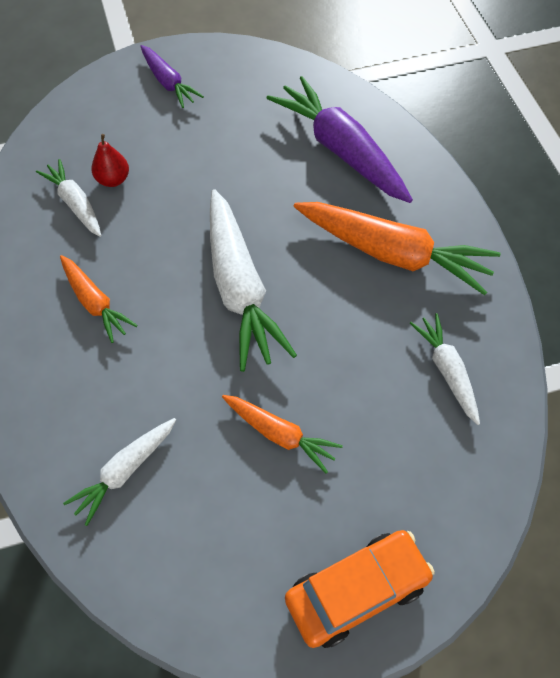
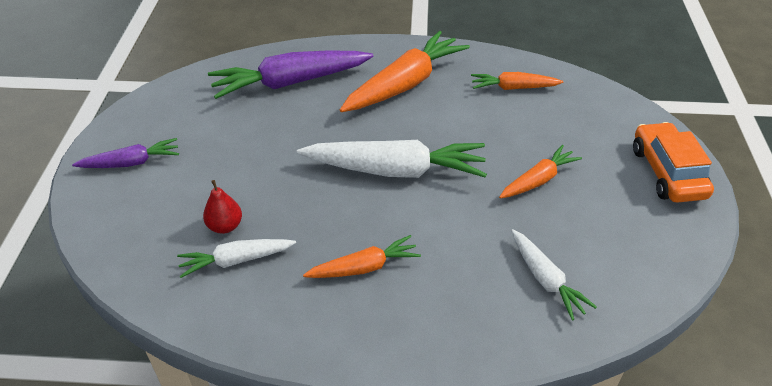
camera: 70 degrees left, 15 degrees down
white carrot [410,313,480,425] -> orange carrot [471,72,563,90]

